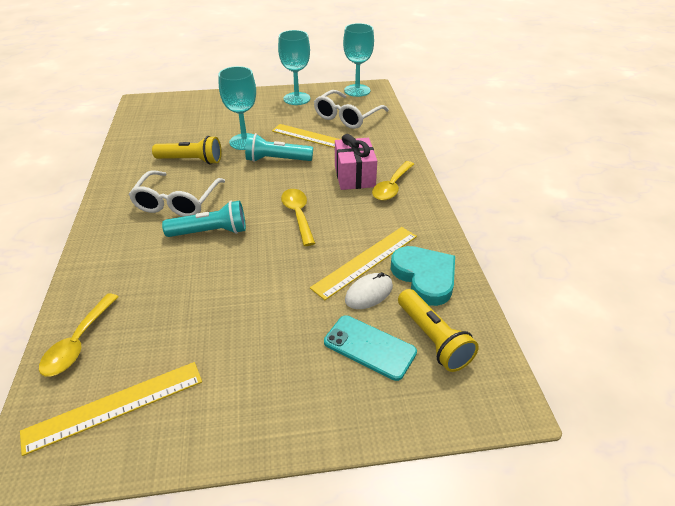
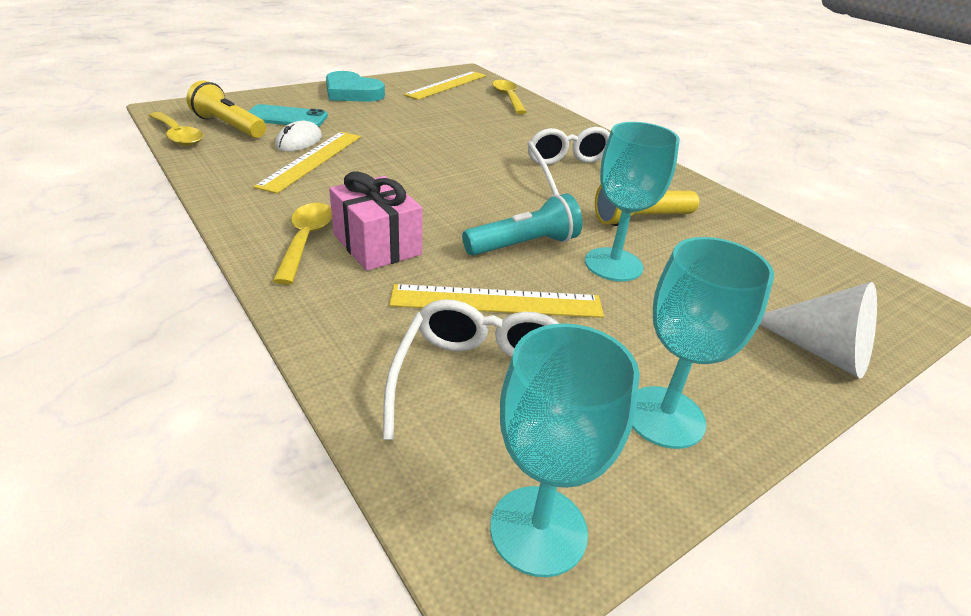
camera: 150 degrees right, 5 degrees down
turquoise flashlight [162,200,246,237] -> none
yellow spoon [281,189,315,246] -> yellow spoon moved to [148,112,203,146]
turquoise heart [391,246,455,306] -> turquoise heart moved to [326,71,385,102]
none -> white cone [760,282,877,378]

